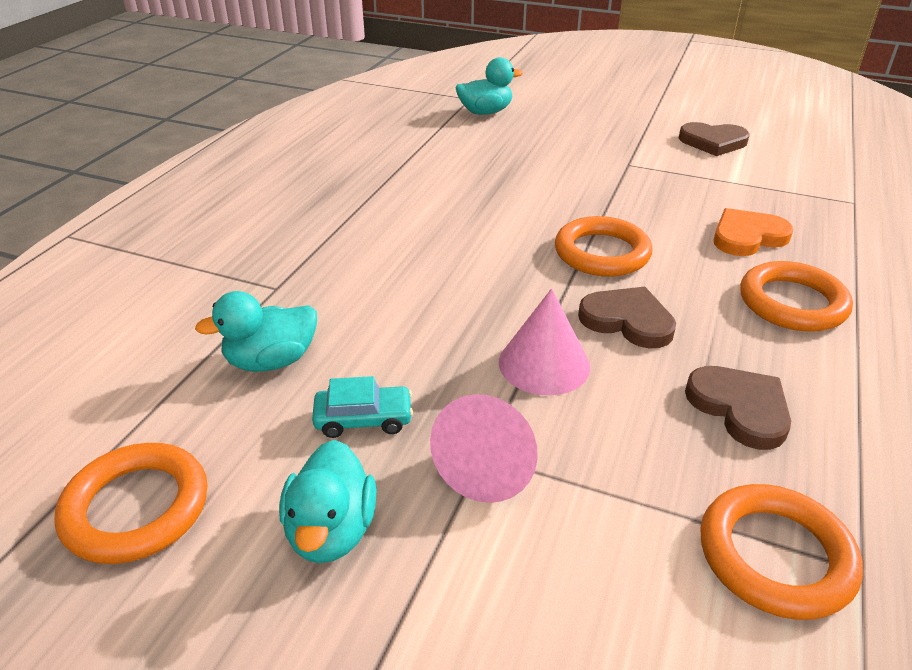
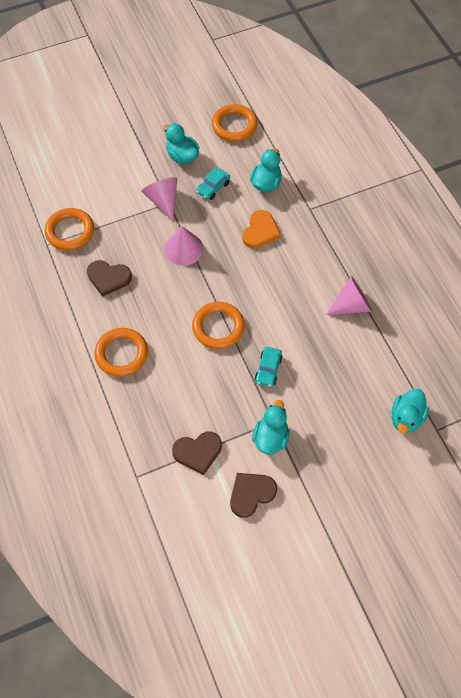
camera: 135 degrees right, 25 degrees up
brown heart [578,287,676,349] -> brown heart moved to [172,431,222,475]
orange heart [714,208,794,256] -> orange heart moved to [242,210,281,249]
none -> turquoise duck [252,400,289,455]
none -> turquoise car [255,347,283,387]
none -> pink cone [326,276,372,315]

